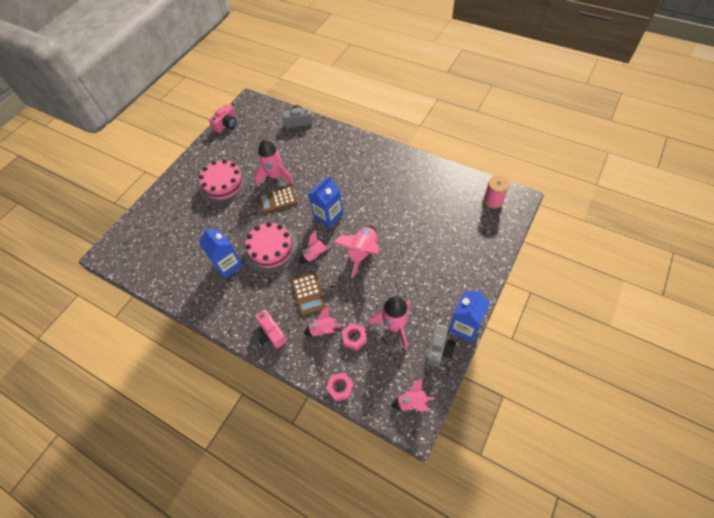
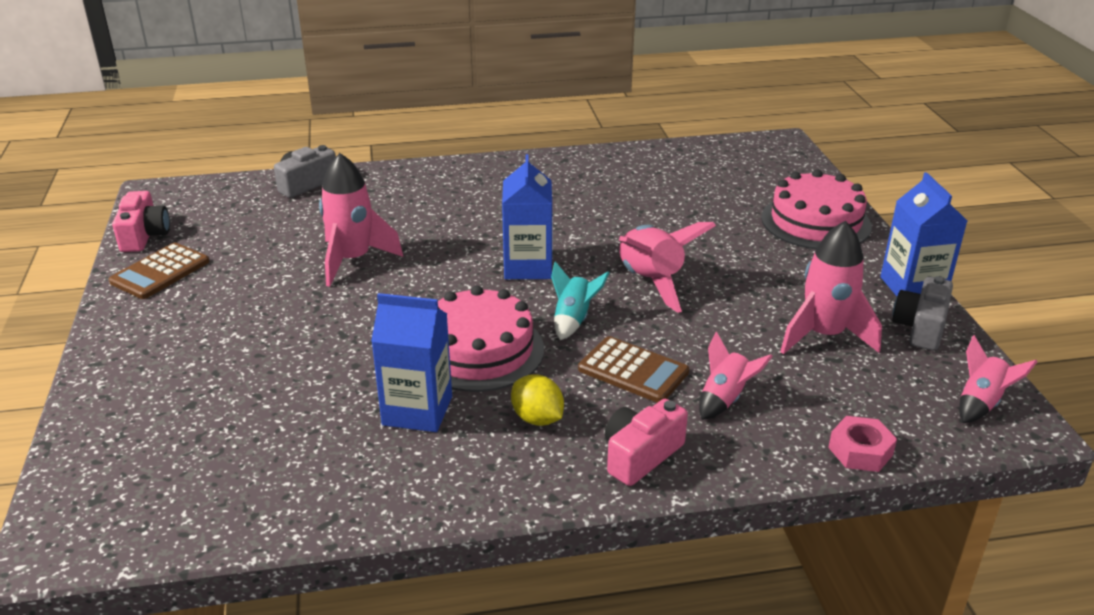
camera: 45 degrees left, 25 degrees down
pink cake [199,159,248,205] -> pink cake moved to [761,170,872,249]
pink camera [253,309,287,348] -> pink camera turned 120 degrees clockwise [605,399,688,486]
brown calculator [257,186,298,214] -> brown calculator moved to [109,243,210,299]
pink rocket [299,230,331,263] -> turquoise rocket [551,261,610,340]
pink nut [342,323,367,351] -> none
grey camera [426,324,456,367] -> grey camera turned 135 degrees counterclockwise [892,276,953,351]
pink spool [483,176,510,209] -> none
none -> yellow lemon [511,374,564,426]

